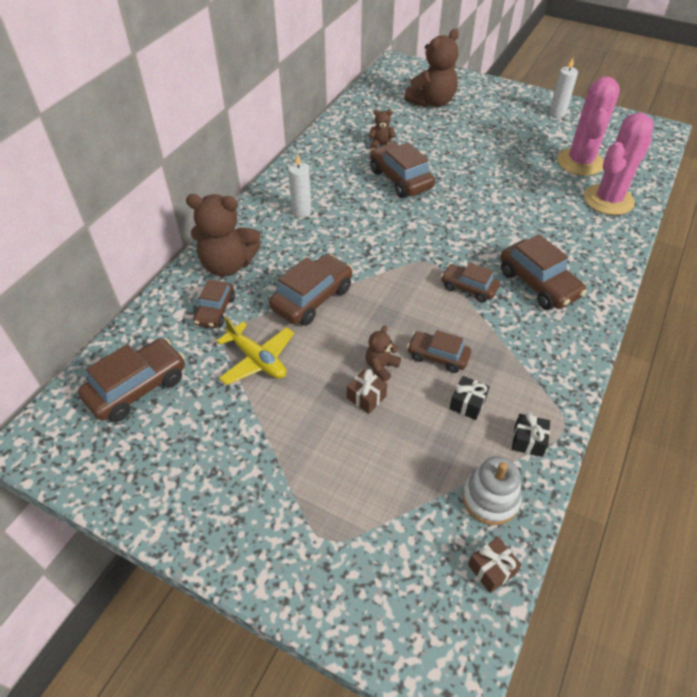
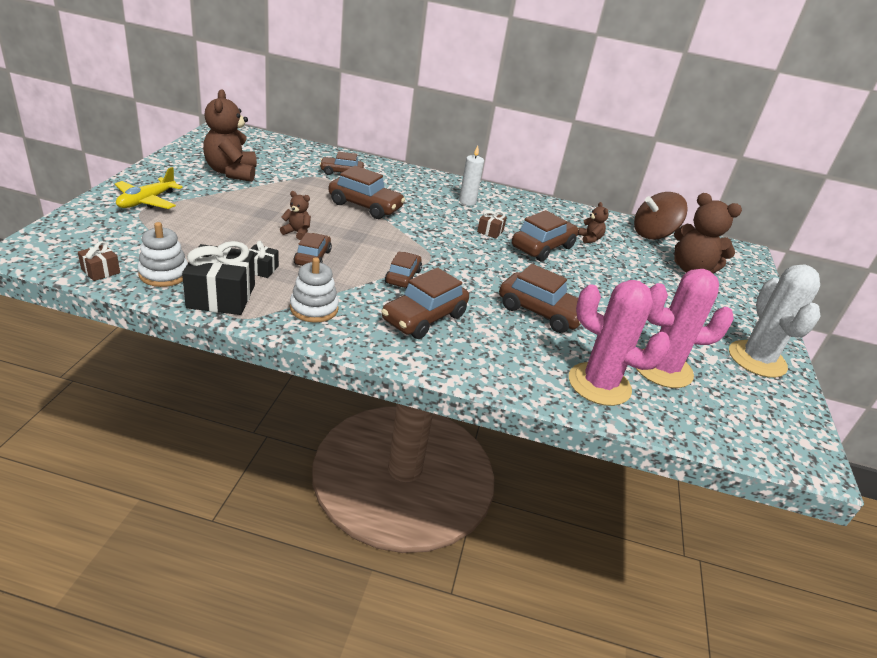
camera: 70 degrees right, 15 degrees down
brown car [78,338,185,422] -> brown car moved to [499,264,581,333]
brown teddy bear [186,194,261,276] -> brown teddy bear moved to [203,89,257,182]
yellow plane [216,316,294,385] -> yellow plane moved to [115,167,183,209]
brown gift [347,369,387,414] -> brown gift moved to [477,210,507,239]
black gift [512,413,550,457] -> black gift [182,241,255,315], size x2.00
white candle [549,58,578,117] -> white cactus [729,264,821,378]
none -> white stacking toy [290,257,339,323]
none -> brown spinning top [634,192,688,240]

